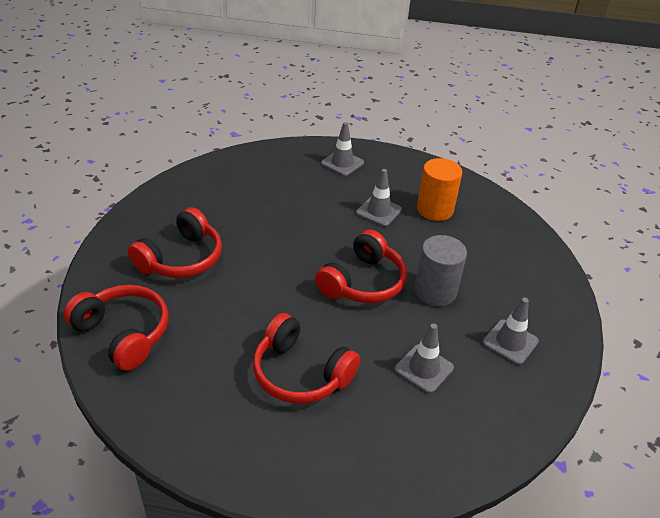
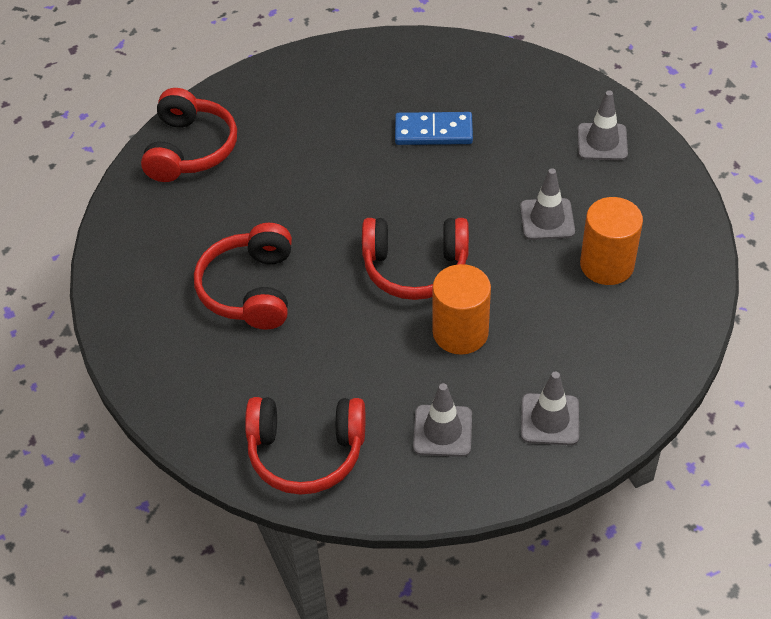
camera: 60 degrees right, 10 degrees up
red headphones [128,207,222,278] -> red headphones moved to [245,397,365,495]
grey traffic cone [395,324,454,393] -> grey traffic cone moved to [521,371,579,445]
grey cylinder [415,235,467,306] -> orange cylinder [432,264,491,355]
none -> blue domino [395,112,473,145]

